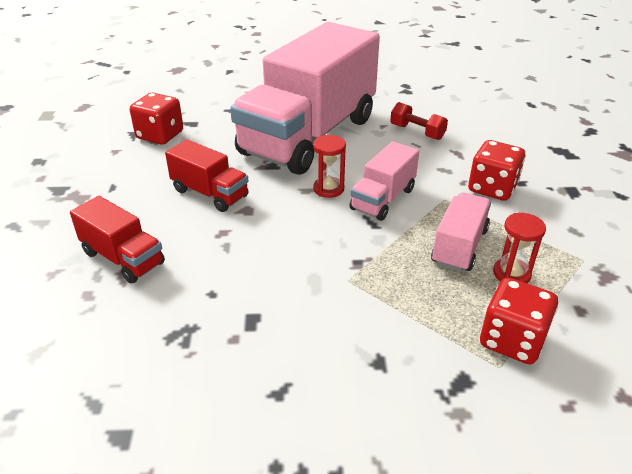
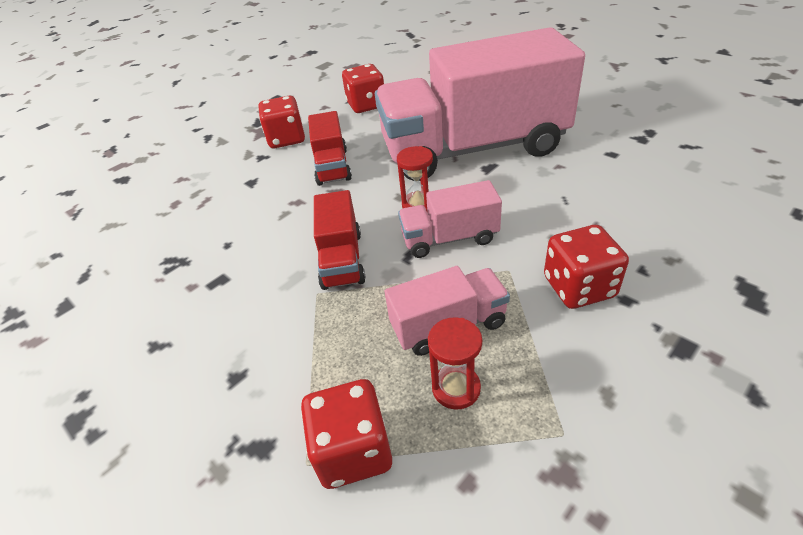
camera: 50 degrees right, 5 degrees up
red truck [70,196,165,283] -> red truck moved to [314,190,366,290]
red dumbbell [390,102,448,140] -> none
none -> red dice [258,96,305,148]

